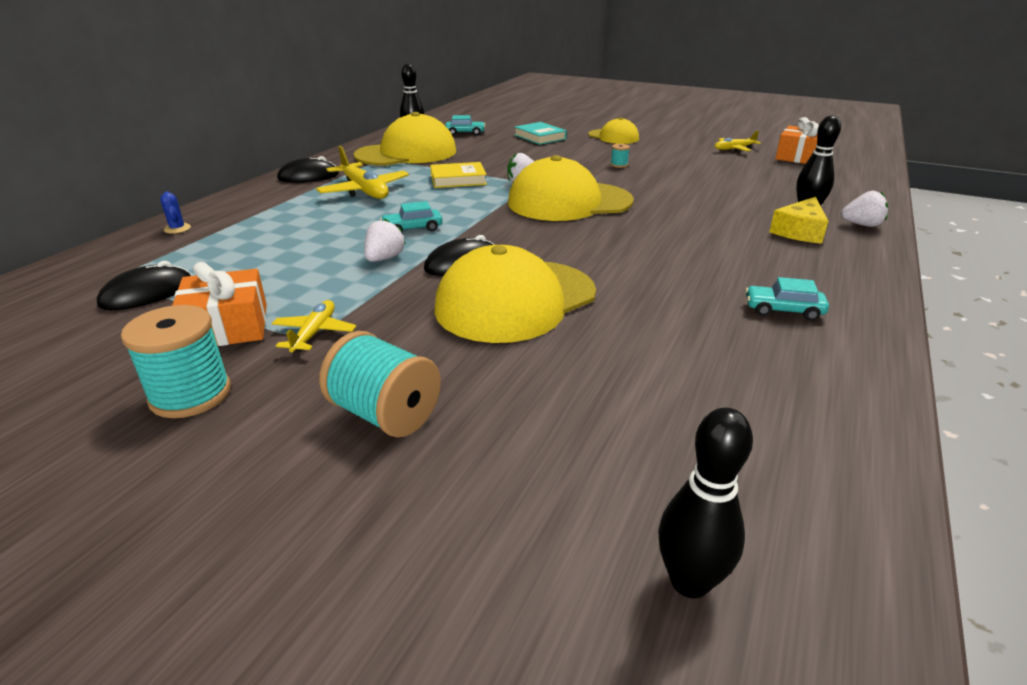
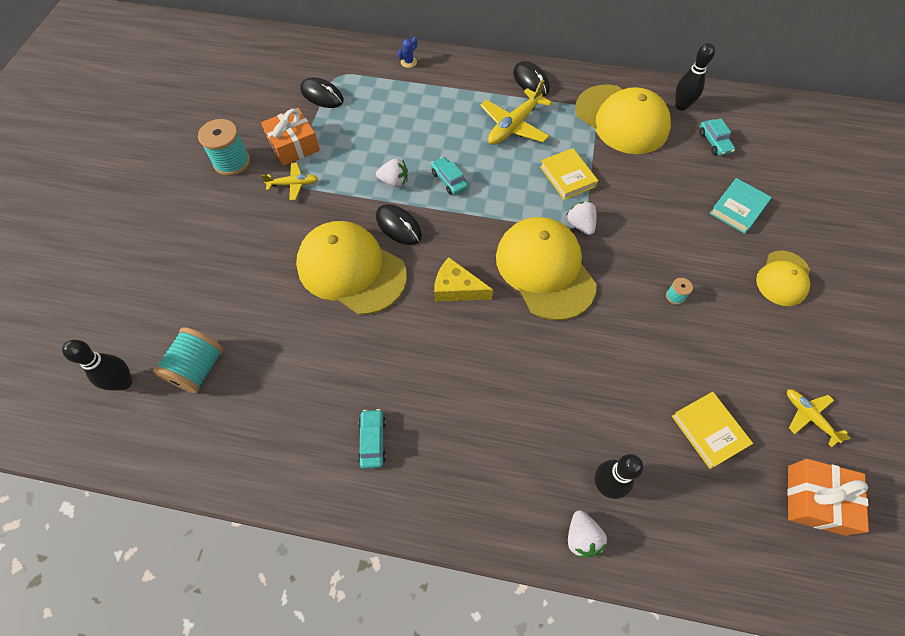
camera: 75 degrees right, 30 degrees up
turquoise spool [319,331,441,437] -> turquoise spool moved to [153,327,224,393]
yellow cheese [769,197,829,244] -> yellow cheese moved to [434,257,493,302]
none -> yellow book [672,392,753,469]

